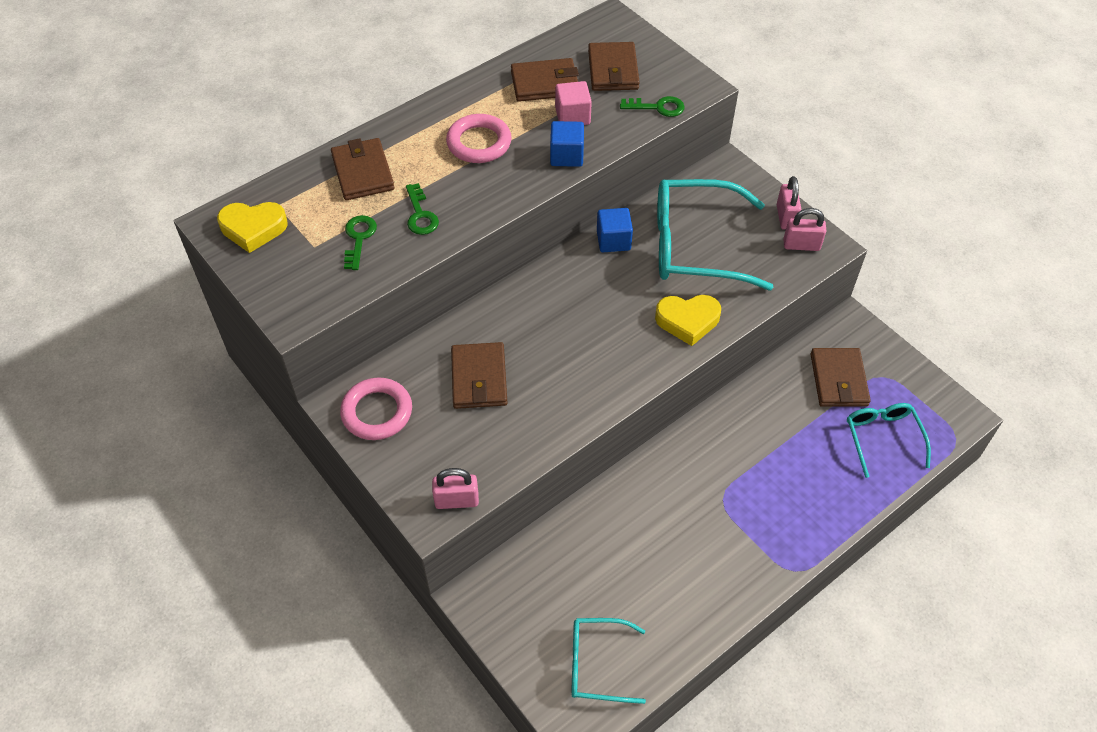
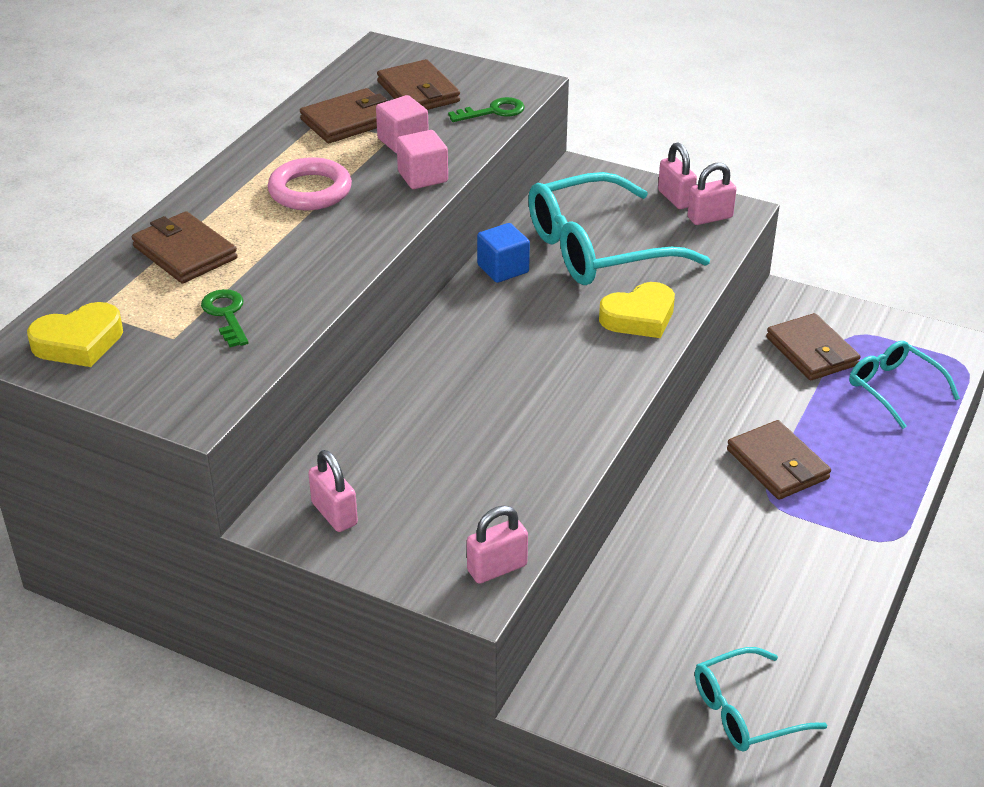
camera: 25 degrees left, 15 degrees down
pink ring [340,377,412,440] -> pink padlock [308,450,358,532]
green key [406,183,439,235] -> none
brown wallet [451,342,507,409] -> brown wallet moved to [727,420,831,500]
blue cube [550,121,584,167] -> pink cube [396,130,448,189]

